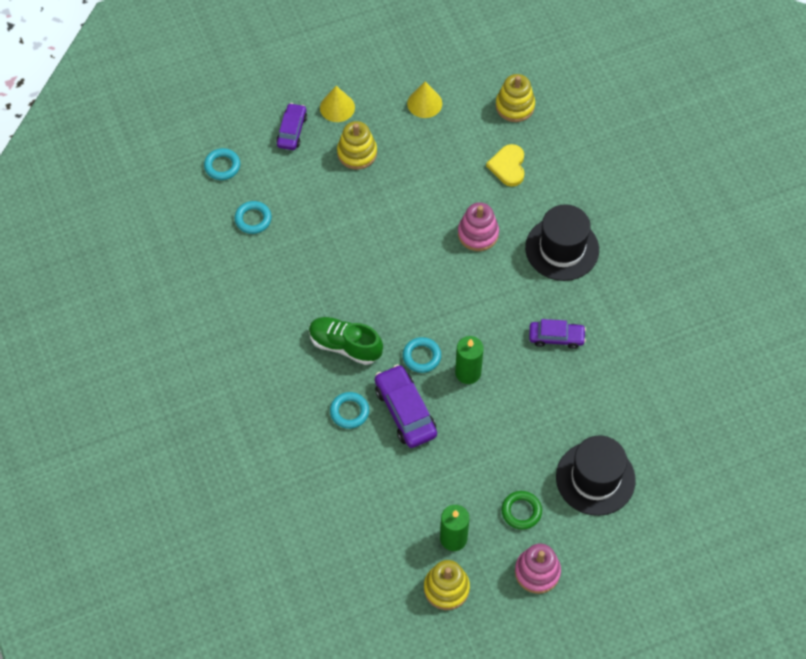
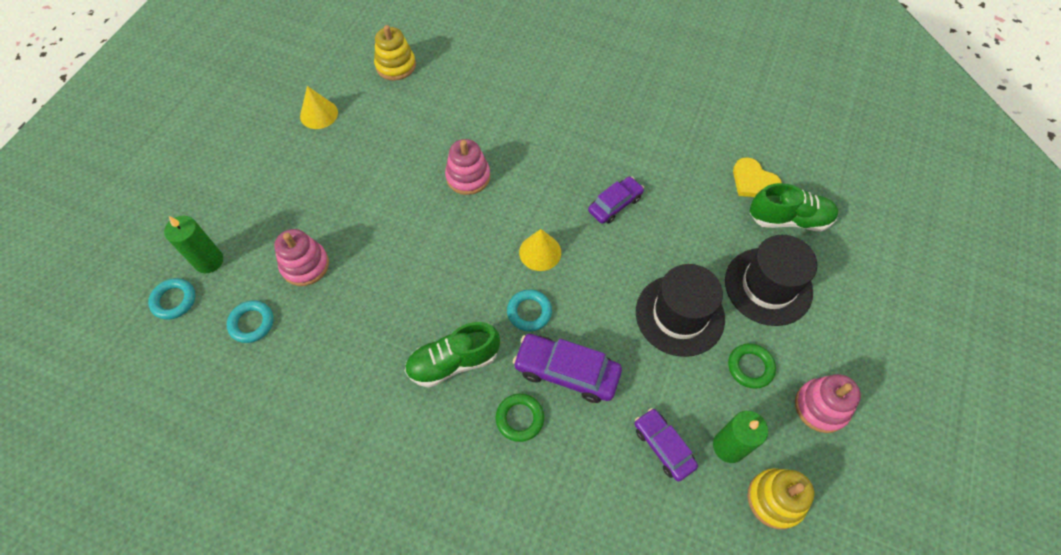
camera: 45 degrees left, 0 degrees up
purple car [276,103,307,150] -> purple car moved to [635,408,698,481]
yellow cone [320,86,355,122] -> yellow cone moved to [519,229,561,271]
turquoise ring [330,392,369,429] -> green ring [495,394,544,442]
yellow stacking toy [337,121,377,170] -> none
green candle [455,336,484,384] -> green candle moved to [164,216,223,273]
yellow heart [486,144,525,187] -> yellow heart moved to [733,157,782,197]
black hat [525,204,599,281] -> black hat moved to [636,264,725,357]
none -> pink stacking toy [274,229,329,286]
none -> green shoe [750,183,838,231]

